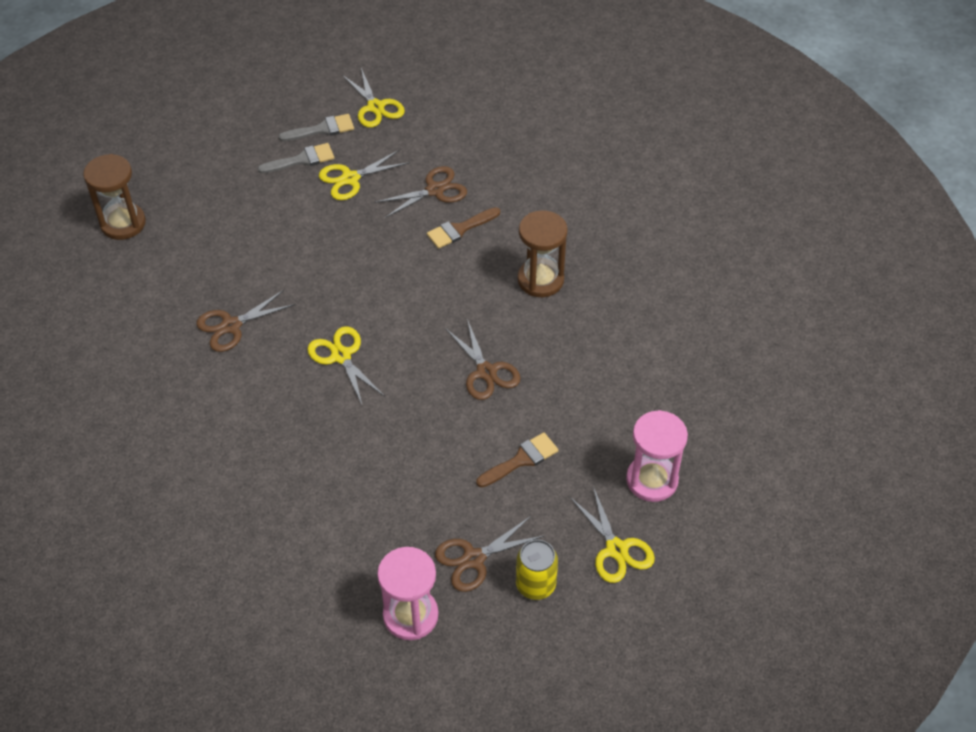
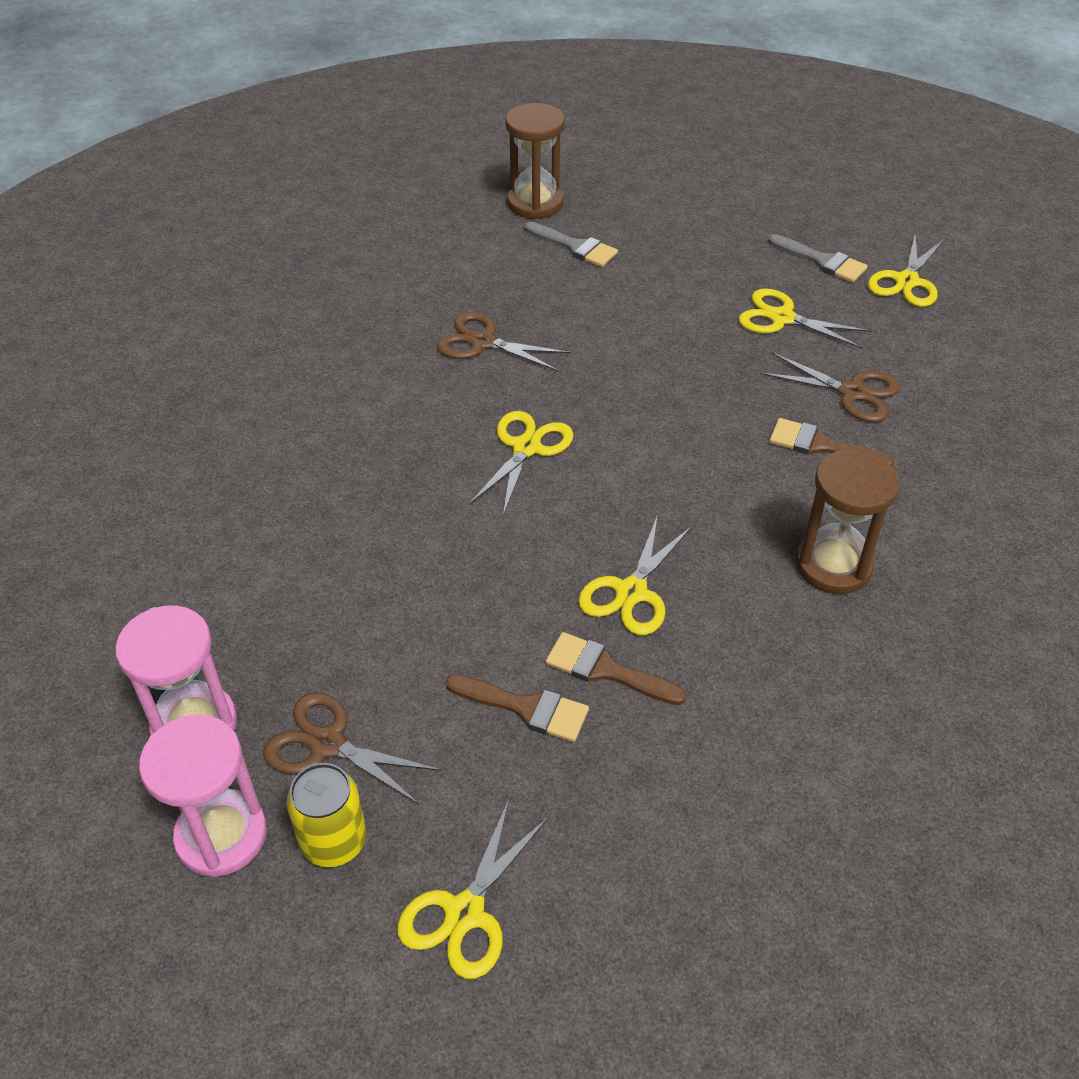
camera: 55 degrees right, 5 degrees down
grey brush [258,143,334,174] -> grey brush moved to [525,222,618,267]
brown scissors [445,319,521,400] -> yellow scissors [578,515,692,635]
pink hourglass [626,410,688,502] -> pink hourglass moved to [139,715,267,877]
none -> brown brush [545,632,687,705]

